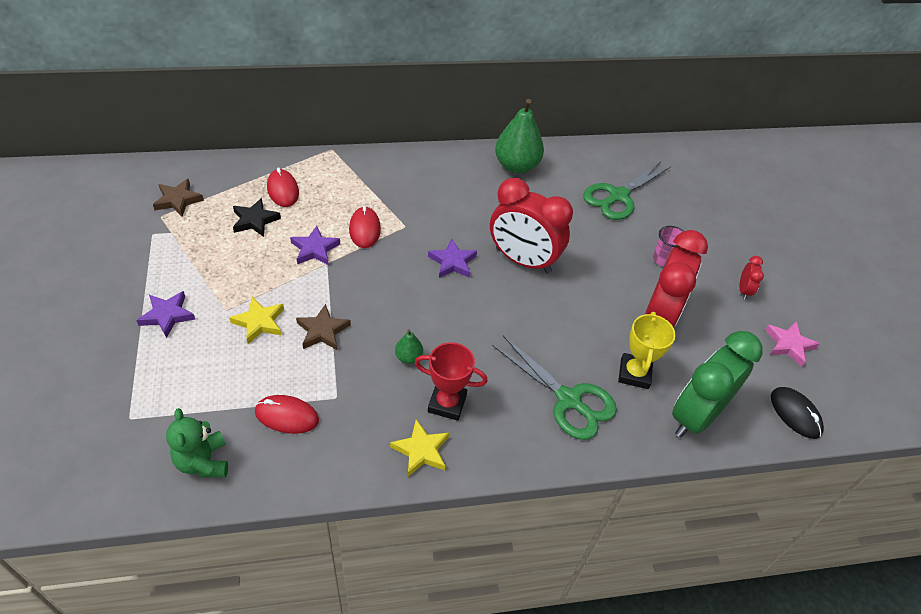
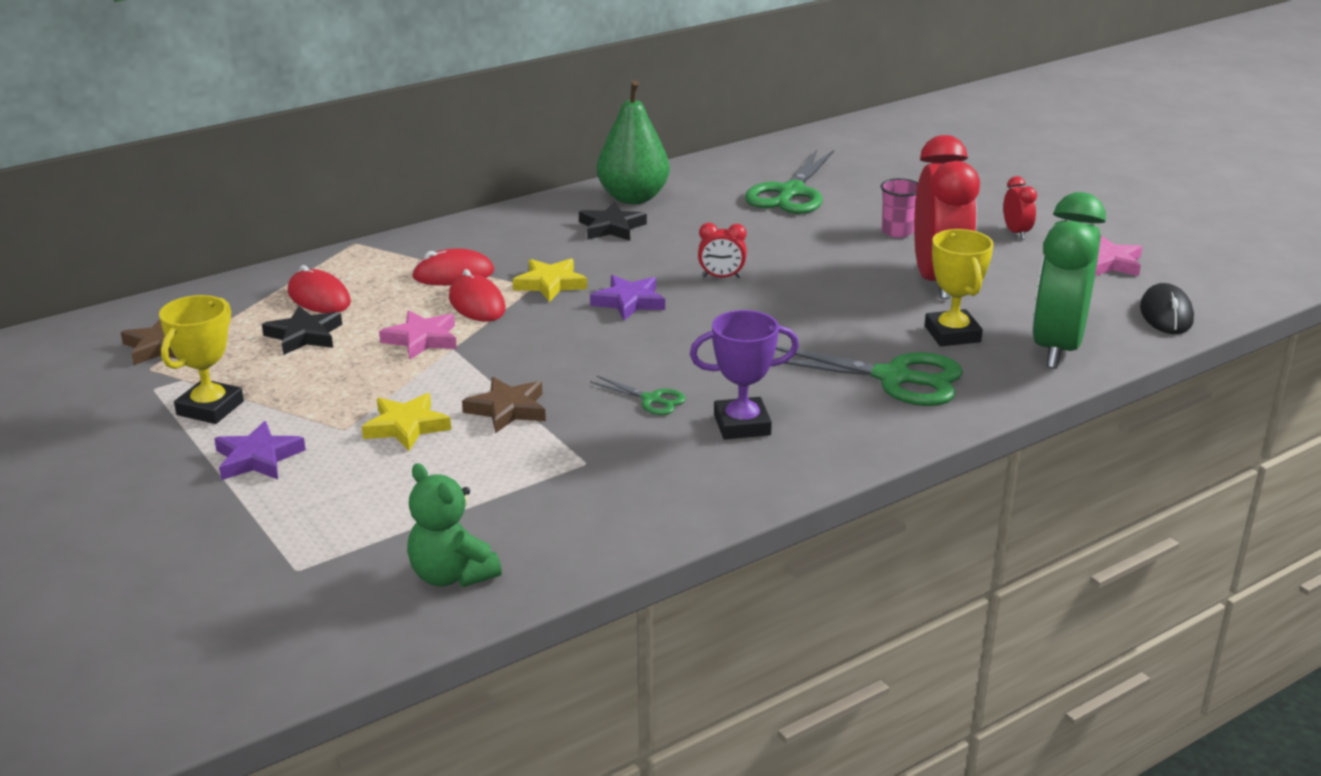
camera: 20 degrees left, 20 degrees down
red mouse [255,395,319,434] -> red mouse moved to [412,248,494,285]
purple star [290,226,340,265] -> pink star [379,311,457,360]
yellow star [390,419,449,477] -> yellow star moved to [513,259,587,302]
green pear [395,329,423,364] -> green scissors [590,376,686,415]
red trophy [414,342,487,421] -> purple trophy [690,310,799,440]
red clock [490,178,573,273] -> red clock [698,223,747,278], size x0.42
black mouse [771,387,824,439] -> black mouse turned 60 degrees clockwise [1140,283,1194,334]
none -> yellow trophy [159,295,244,424]
none -> black star [579,202,647,241]

